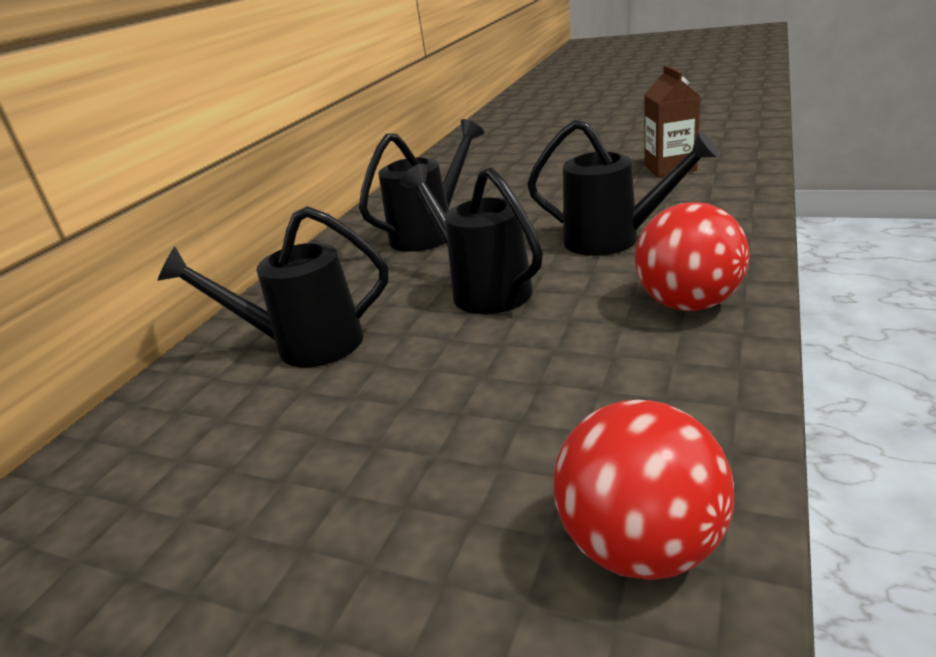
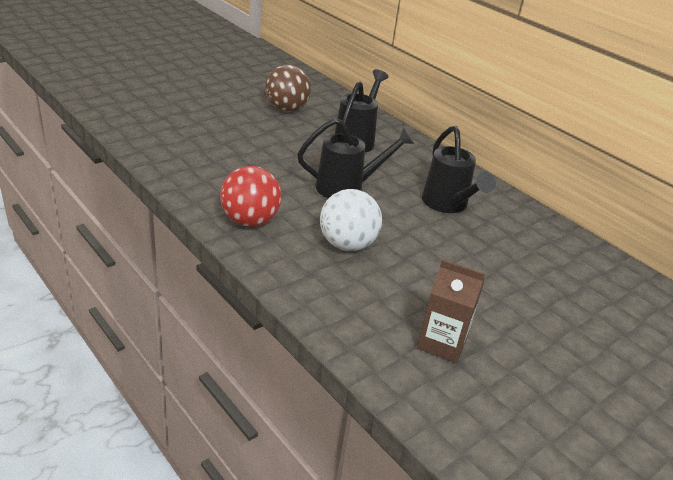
camera: 110 degrees right, 5 degrees up
black watering can [527,120,720,256] -> white ball [320,189,382,251]
red ball [554,400,734,580] -> none
none -> brown ball [265,65,311,112]

